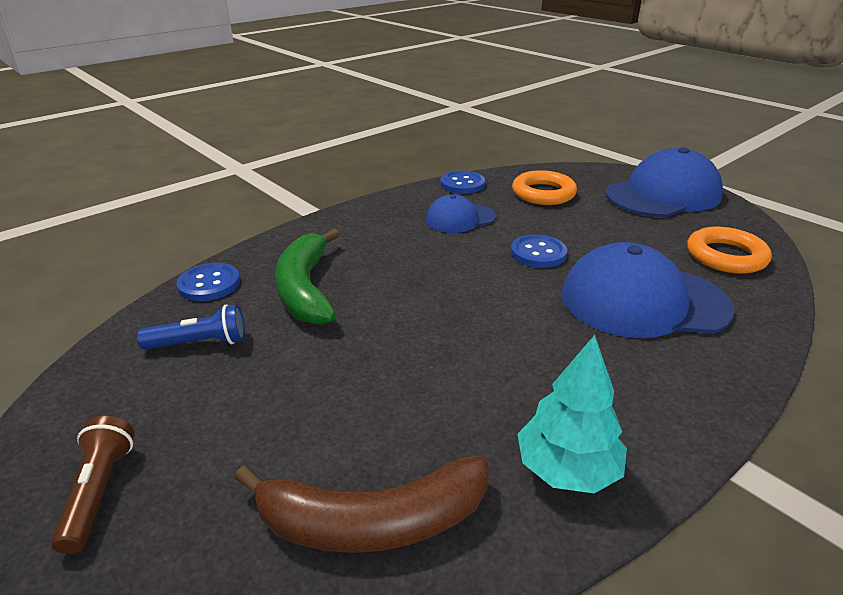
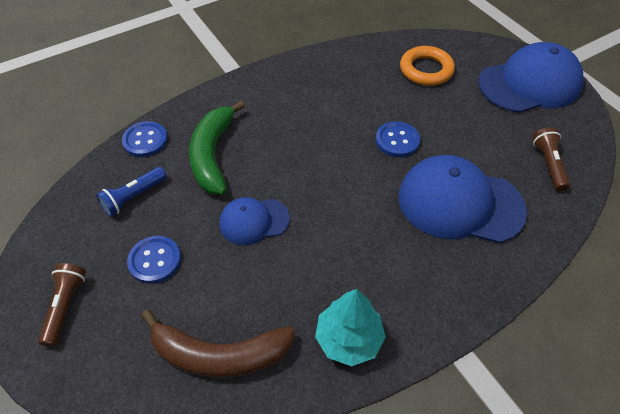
camera: 10 degrees right, 20 degrees up
blue flashlight [137,304,245,349] -> blue flashlight turned 135 degrees clockwise [96,167,167,217]
blue cap [426,194,496,233] -> blue cap moved to [219,197,290,245]
blue button [440,171,485,194] -> blue button moved to [127,236,181,284]
orange ring [687,227,772,274] -> brown flashlight [533,127,570,191]

